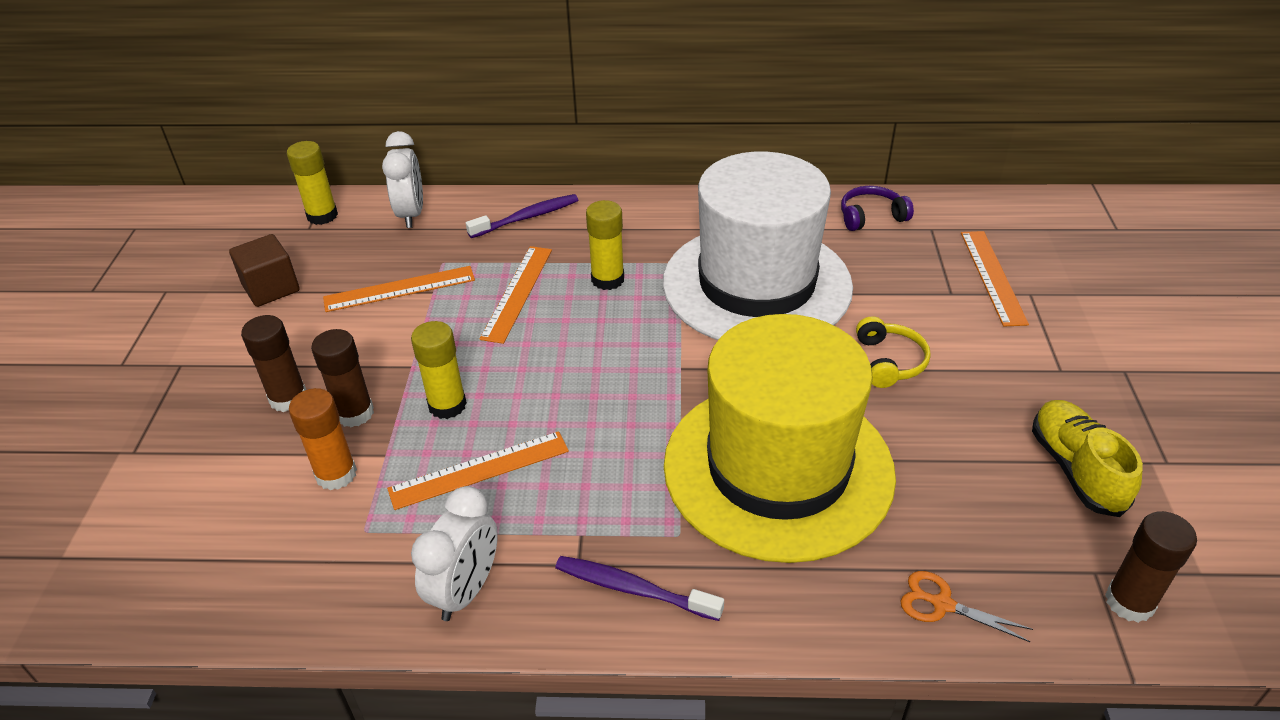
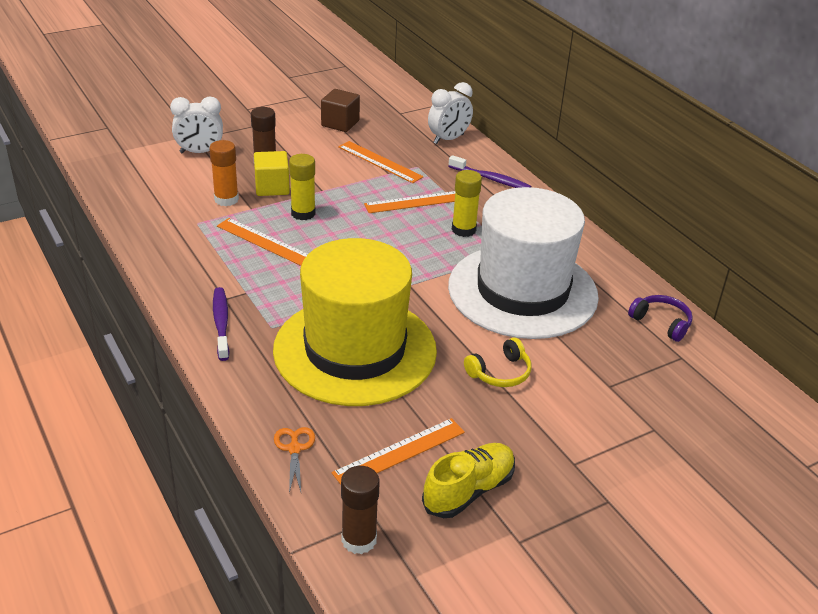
camera: 55 degrees right, 5 degrees down
yellow glue stick [287,141,338,225] -> none
brown glue stick [311,329,374,427] -> yellow cube [254,151,290,196]
white clock [411,486,498,621] -> white clock moved to [170,96,223,153]
orange ruler [961,231,1029,326] -> orange ruler moved to [332,418,465,485]

